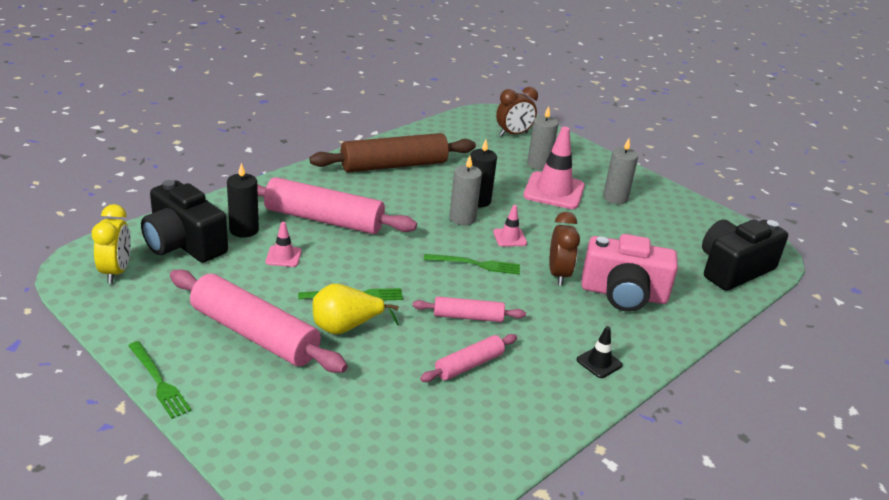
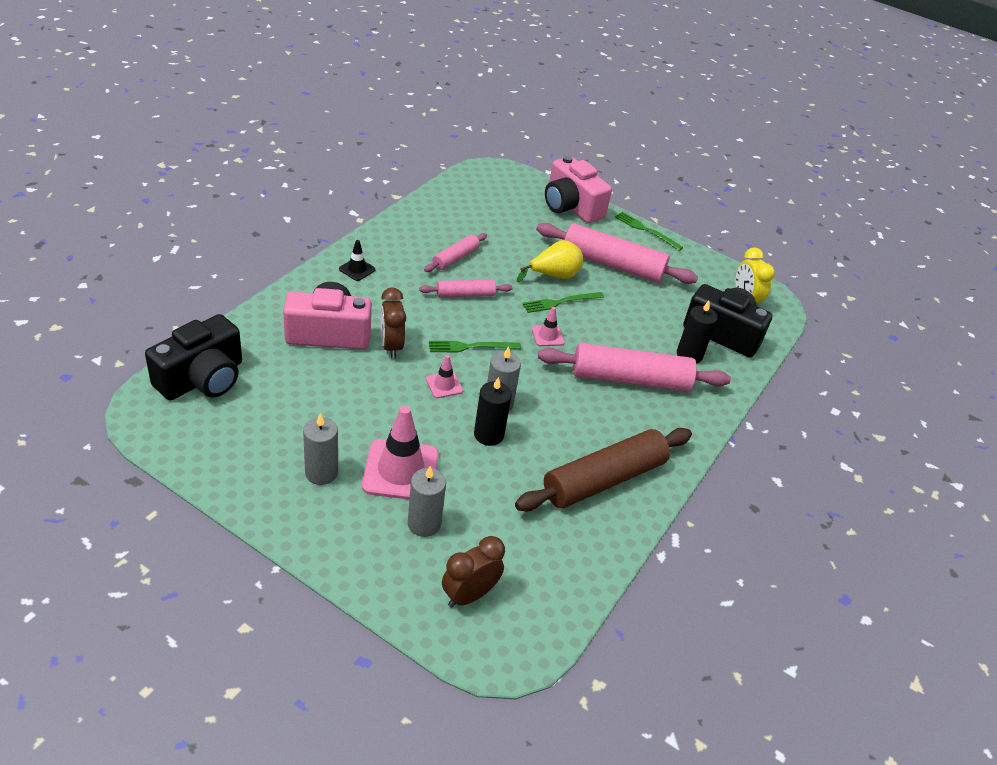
camera: 165 degrees right, 10 degrees up
pink traffic cone [266,222,301,267] -> pink traffic cone moved to [532,307,565,346]
none -> pink camera [545,155,612,223]

